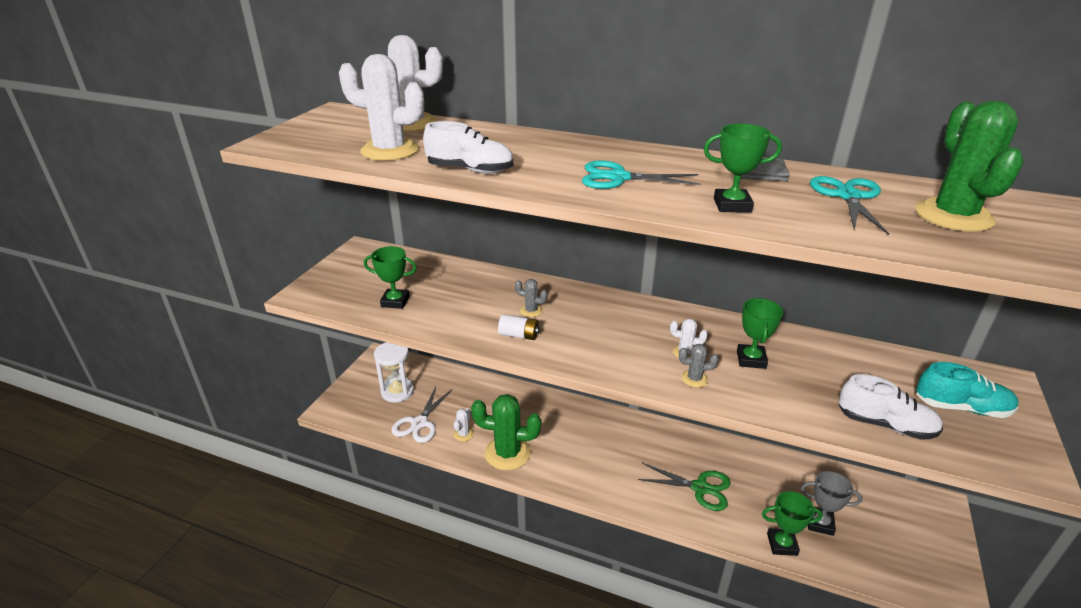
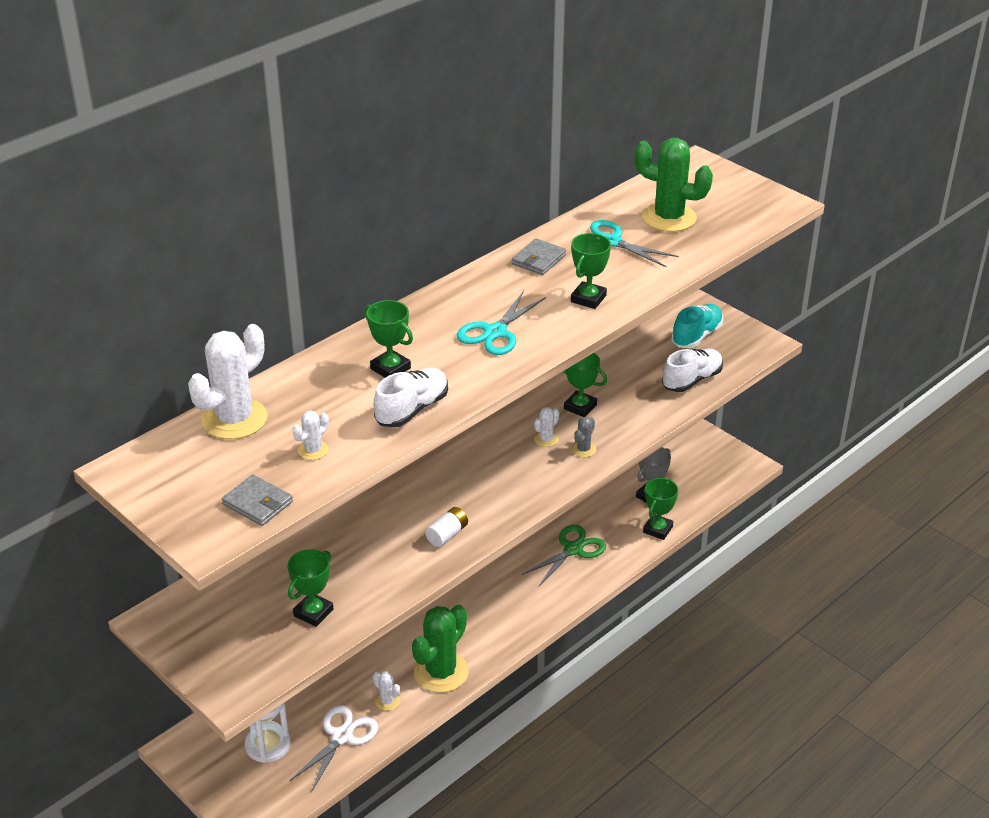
camera: 65 degrees left, 5 degrees up
white cactus [339,54,424,161] -> white cactus [293,411,329,460], size x0.45
white scissors [391,387,452,443] -> white scissors turned 105 degrees counterclockwise [290,705,378,792]
grey cactus [515,279,548,317] -> none
none -> grey wallet [222,474,293,526]
none -> green trophy [364,300,413,378]

